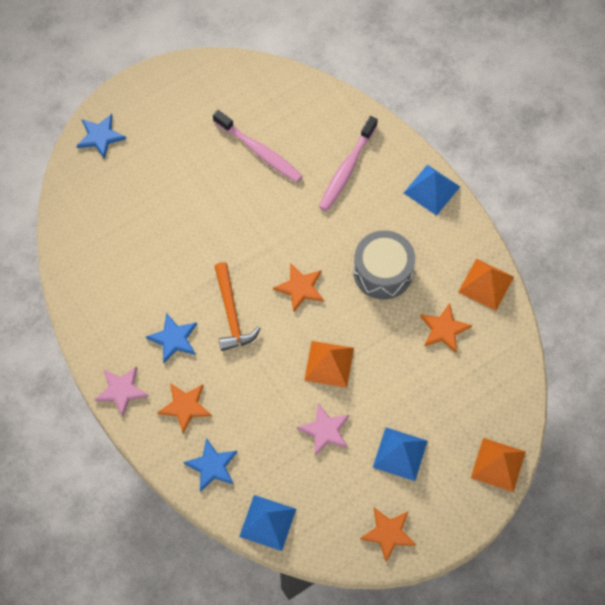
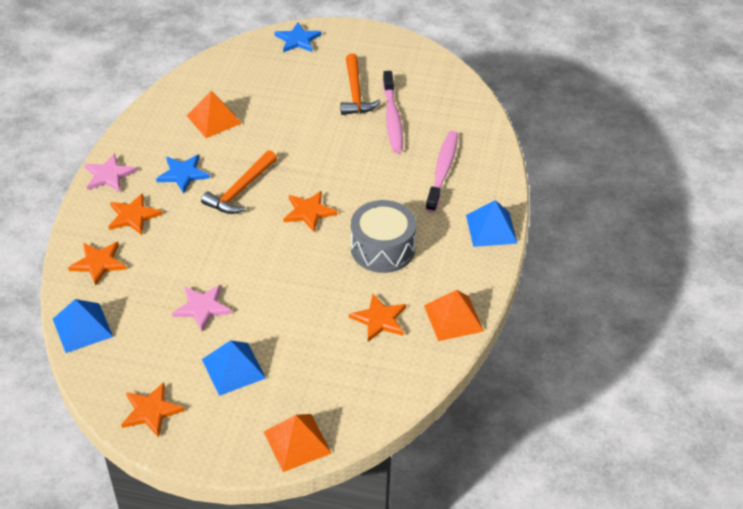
camera: 45 degrees right, 20 degrees down
blue star [183,438,237,492] -> orange star [68,242,126,286]
orange pyramid [304,341,354,388] -> orange pyramid moved to [187,91,242,138]
pink toothbrush [319,116,378,211] -> pink toothbrush turned 120 degrees clockwise [426,131,458,213]
none -> orange hammer [340,54,381,115]

